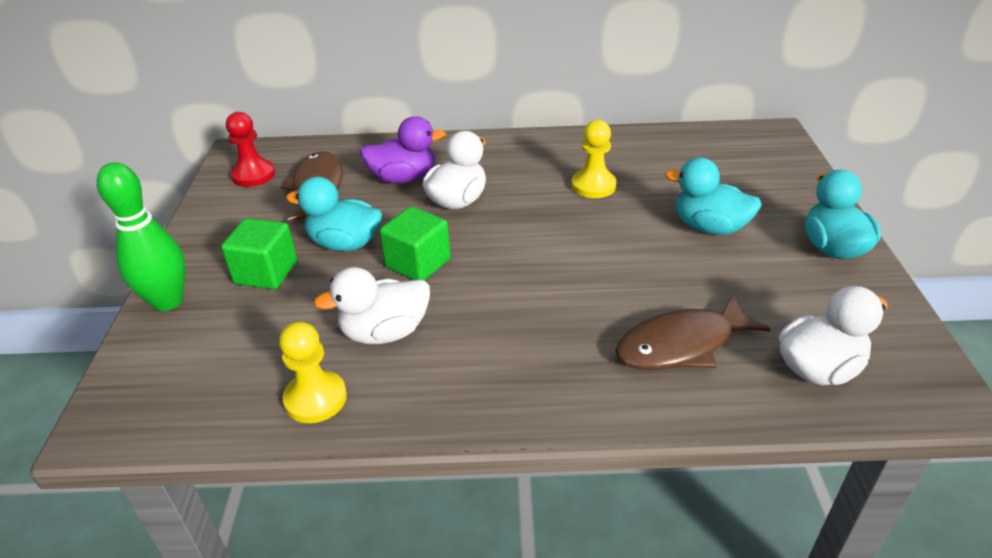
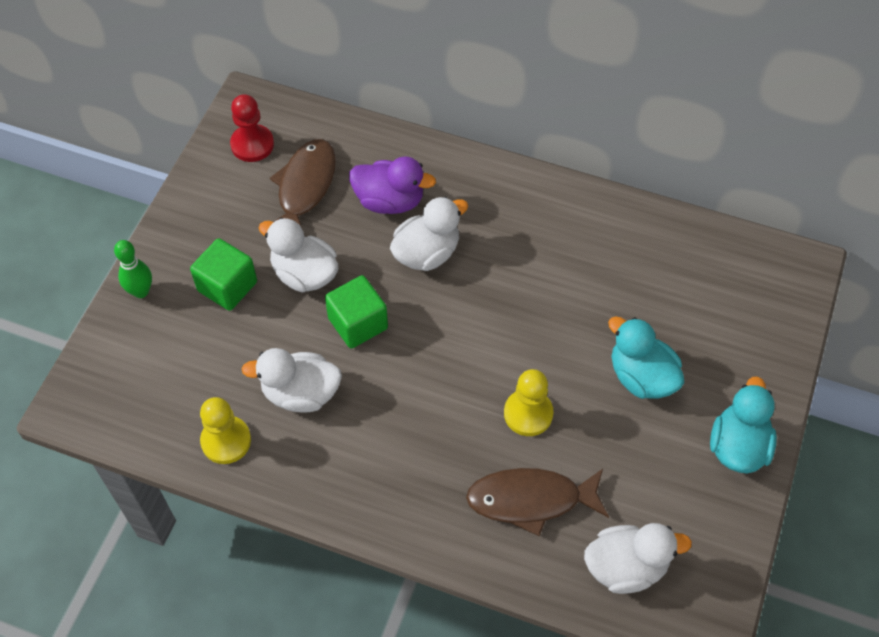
camera: 20 degrees right, 20 degrees up
green bowling pin [97,162,186,311] -> green bowling pin [114,240,152,298], size x0.62
turquoise duck [286,177,382,251] -> white duck [258,218,338,292]
yellow pawn [572,120,617,198] -> yellow pawn moved to [504,369,554,436]

